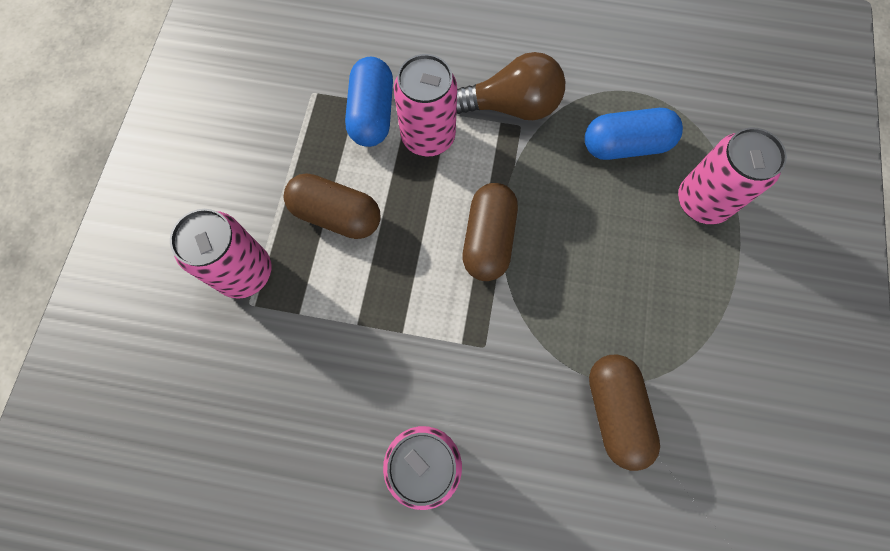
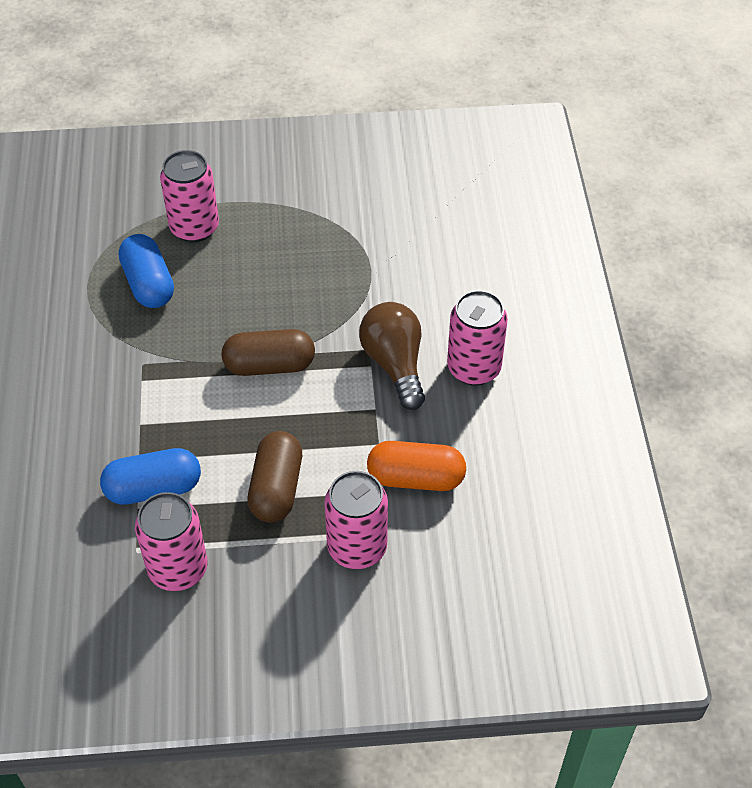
camera: 105 degrees left, 20 degrees down
pink can [394,54,457,157] -> pink can moved to [135,492,207,591]
brown light bulb [456,52,565,120] -> brown light bulb moved to [359,302,425,410]
brown capsule [589,354,660,471] -> none
none -> orange capsule [367,441,466,491]

